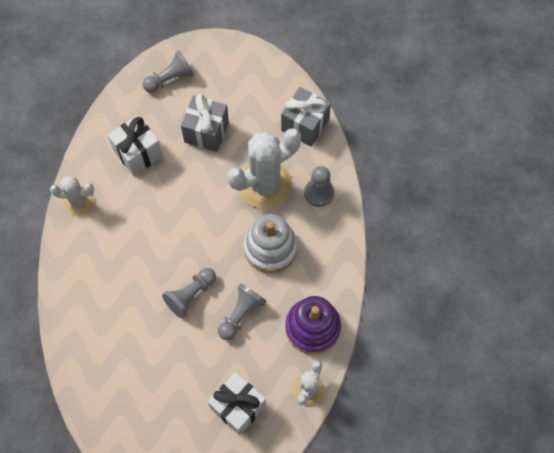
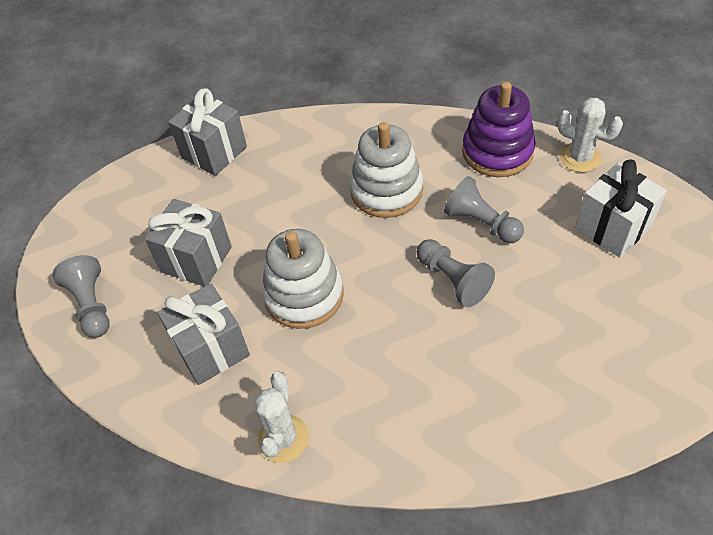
camera: 80 degrees left, 15 degrees down
white gift [108,115,163,176] -> grey gift [157,283,250,385]
white cactus [227,128,301,209] -> none
grey pawn [304,166,334,207] -> none
none -> white stacking toy [262,229,344,329]

